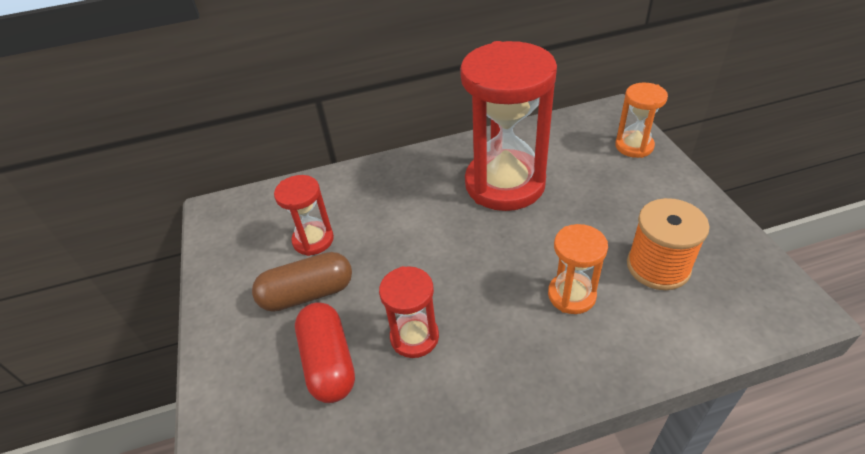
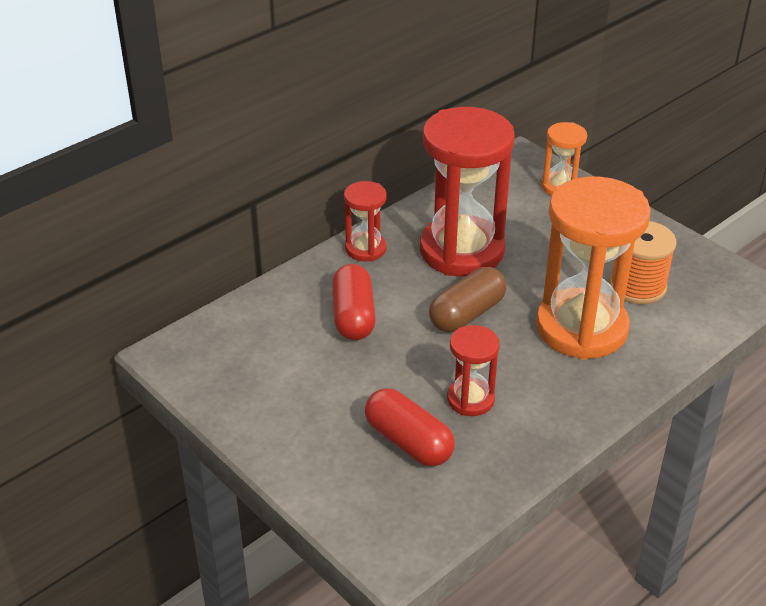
camera: 30 degrees left, 5 degrees down
brown capsule [252,252,352,312] -> brown capsule moved to [429,267,506,332]
red hourglass [274,175,334,256] -> red hourglass moved to [344,181,387,261]
orange hourglass [548,224,608,314] -> orange hourglass [536,176,651,360], size x2.06
none -> red capsule [332,264,376,340]

